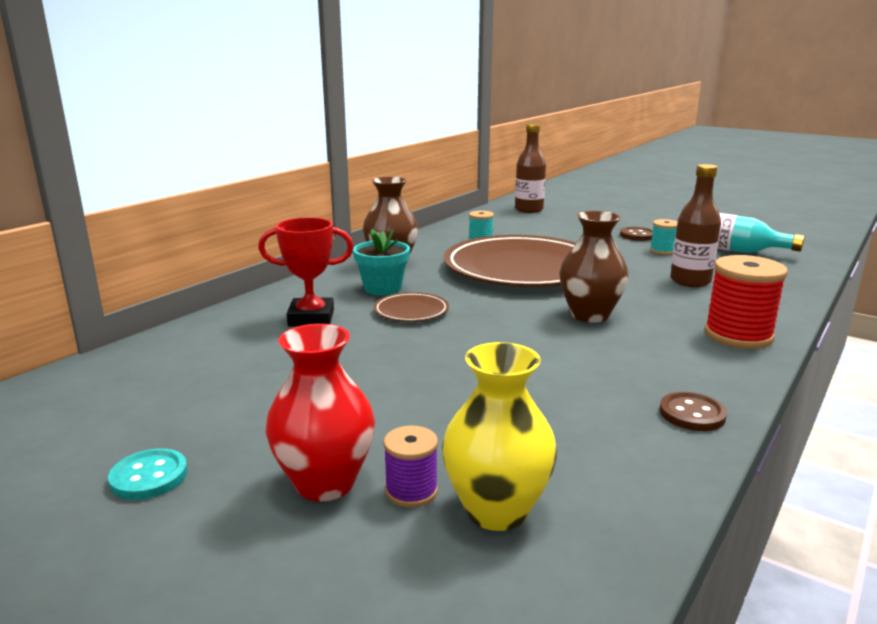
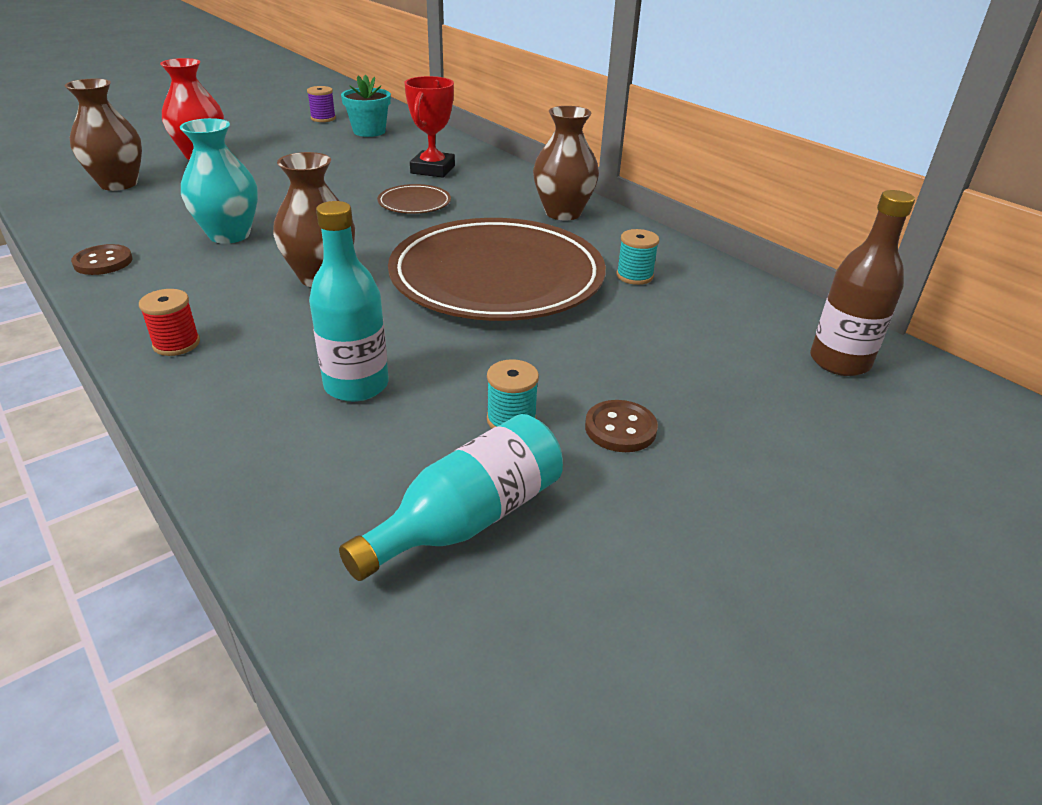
camera: 105 degrees right, 15 degrees up
turquoise button [108,448,188,500] -> none
turquoise flower pot [353,229,410,295] -> turquoise flower pot moved to [341,75,391,137]
purple spool [383,426,438,507] -> purple spool moved to [307,86,336,122]
yellow vase [442,342,557,531] -> brown vase [65,78,142,191]
brown bottle [670,164,721,287] -> turquoise bottle [309,201,389,402]
red spool [704,255,788,349] -> red spool [139,289,200,356], size x0.54
none -> turquoise vase [180,118,258,244]

